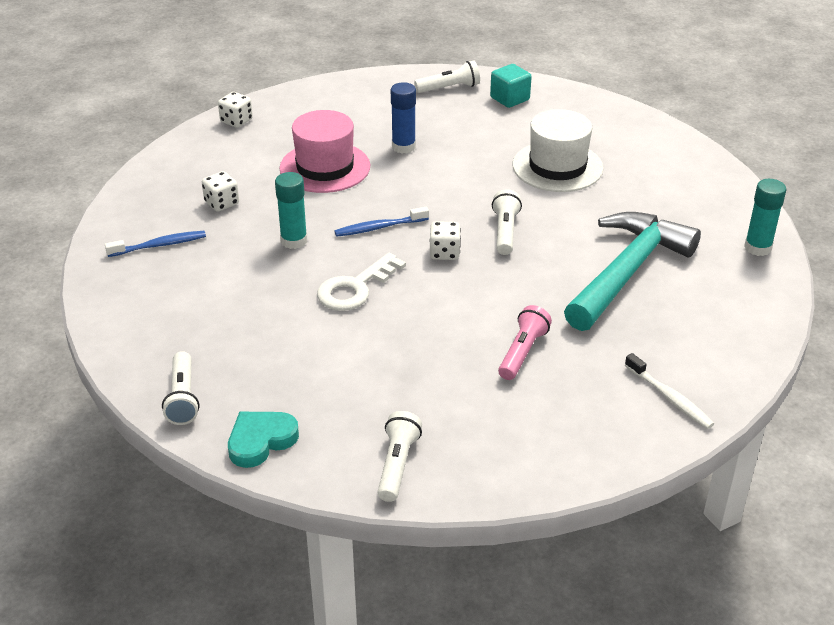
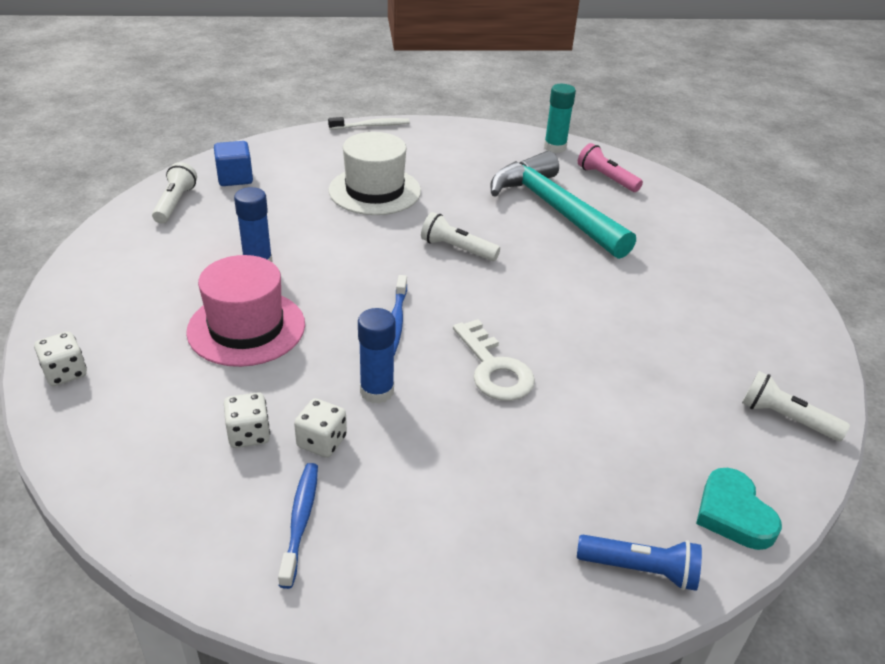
camera: 70 degrees left, 0 degrees up
white flashlight [162,351,199,425] -> blue flashlight [577,535,702,591]
turquoise glue stick [275,172,308,249] -> blue glue stick [358,308,396,404]
white dice [429,221,461,260] -> white dice moved to [294,398,347,458]
turquoise cube [490,64,532,108] -> blue cube [214,141,253,186]
pink flashlight [498,305,552,380] -> pink flashlight moved to [578,143,643,192]
white toothbrush [625,353,714,429] -> white toothbrush moved to [328,117,410,130]

